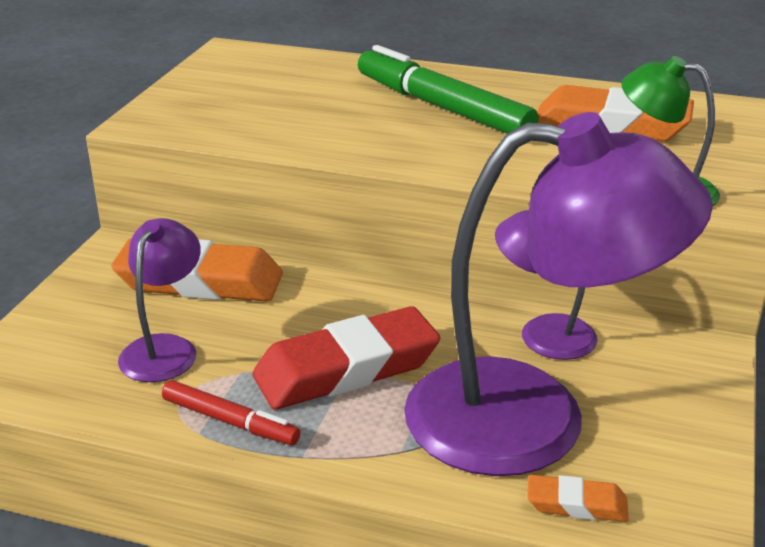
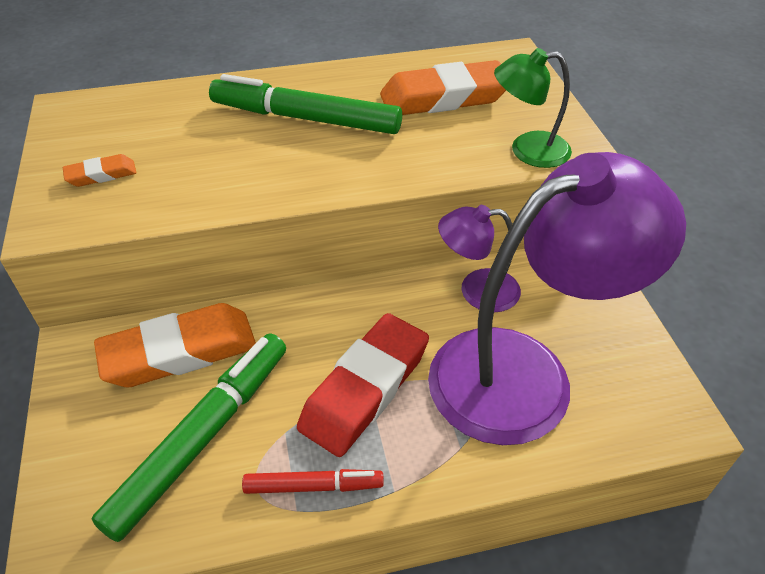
camera: 30 degrees left, 15 degrees up
purple lamp [118,218,201,382] -> green marker [92,333,286,542]
orange eraser [527,475,629,522] -> orange eraser moved to [63,154,136,187]

